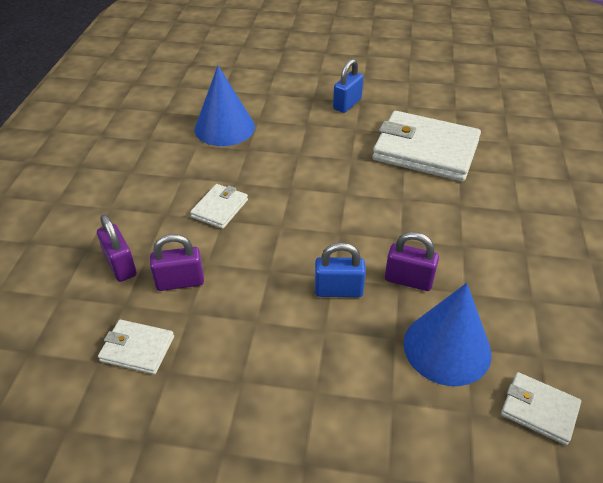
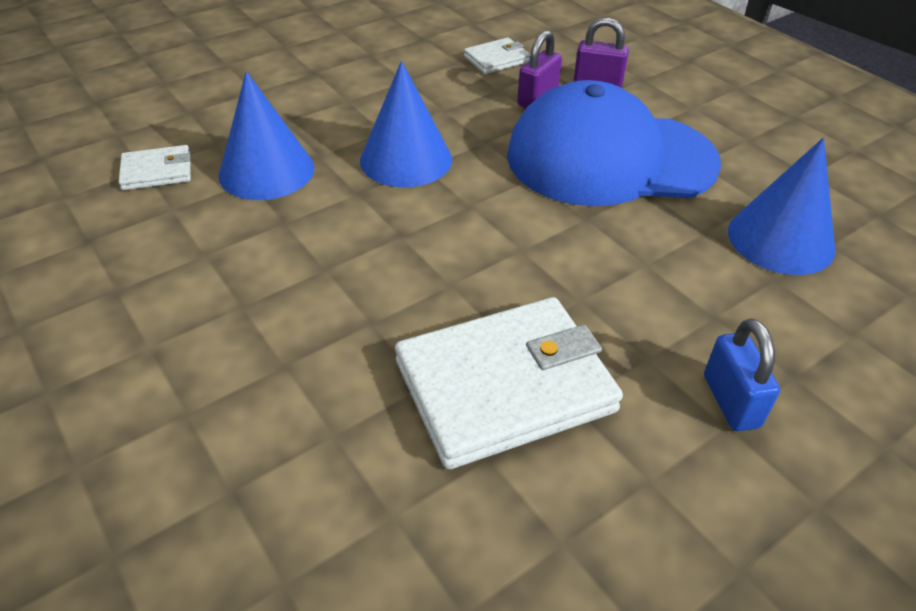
camera: 135 degrees right, 0 degrees up
white wallet [190,184,248,229] -> blue cap [507,80,721,206]
blue padlock [315,242,366,297] -> blue cone [360,61,452,188]
purple padlock [385,232,439,291] -> none

